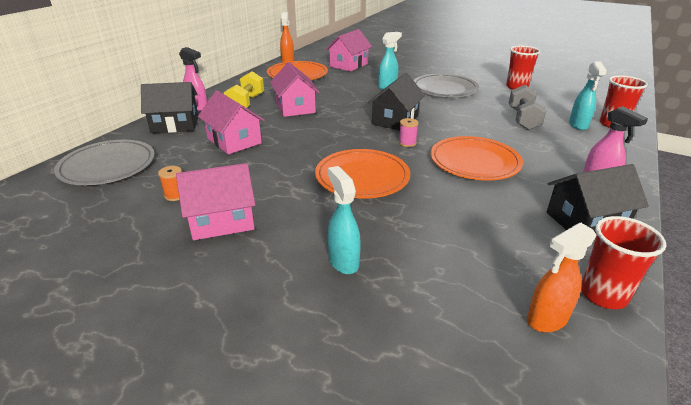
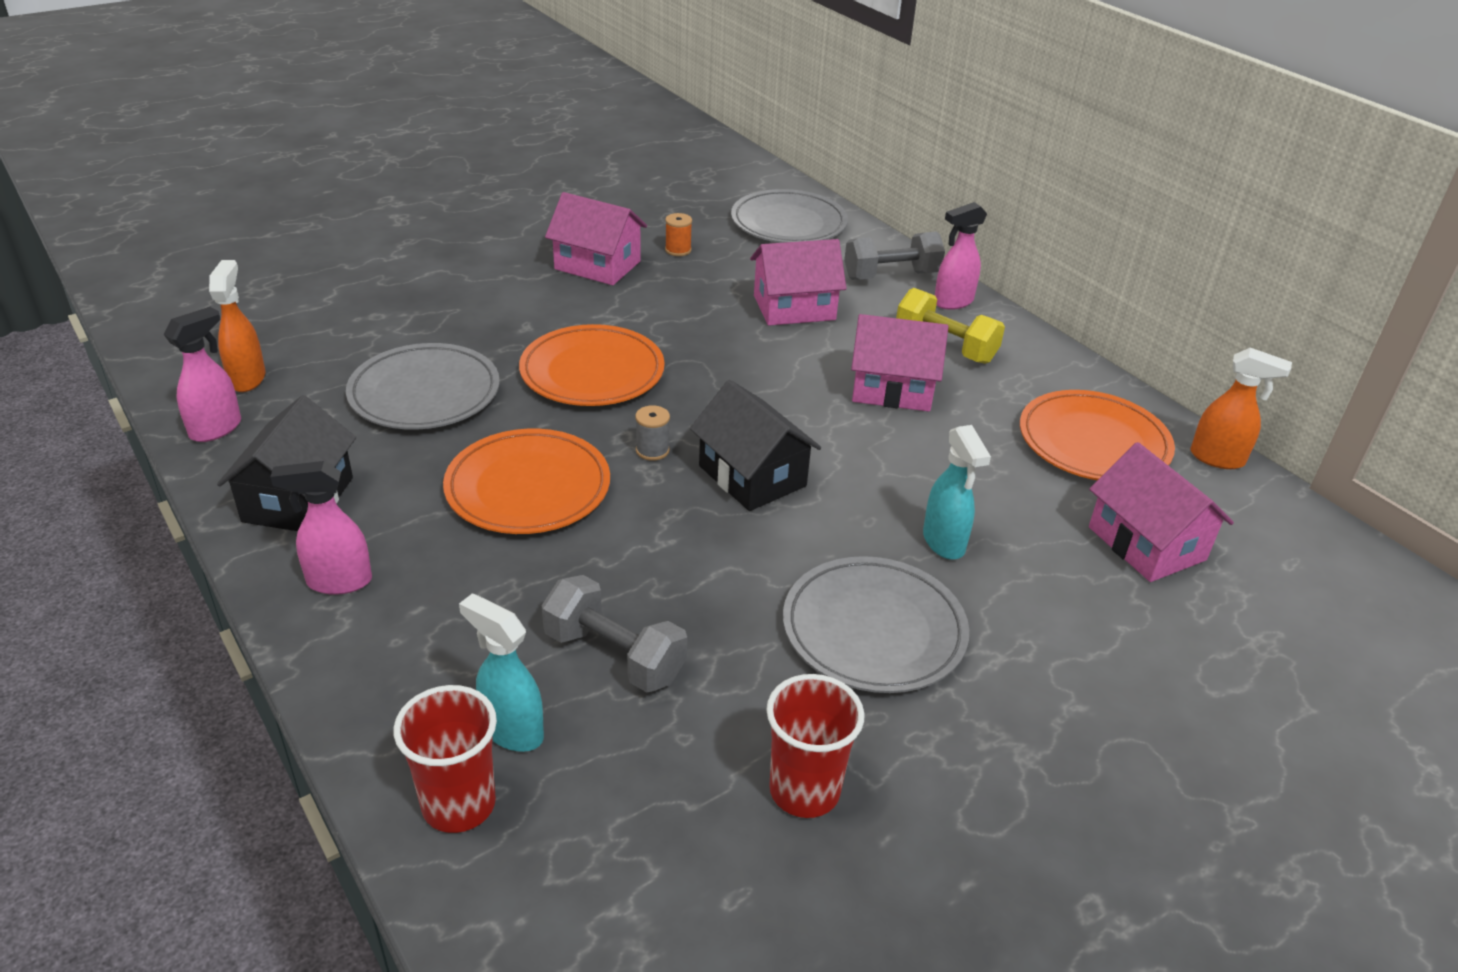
camera: 115 degrees right, 5 degrees up
black house [141,82,198,133] -> grey dumbbell [844,231,945,280]
pink house [176,163,255,240] -> pink house turned 75 degrees counterclockwise [545,192,647,285]
turquoise spray bottle [328,166,361,274] -> none
pink spool [399,118,418,147] -> grey spool [635,405,670,461]
red cup [581,216,666,309] -> pink spray bottle [164,307,241,442]
none -> grey plate [346,343,500,430]

